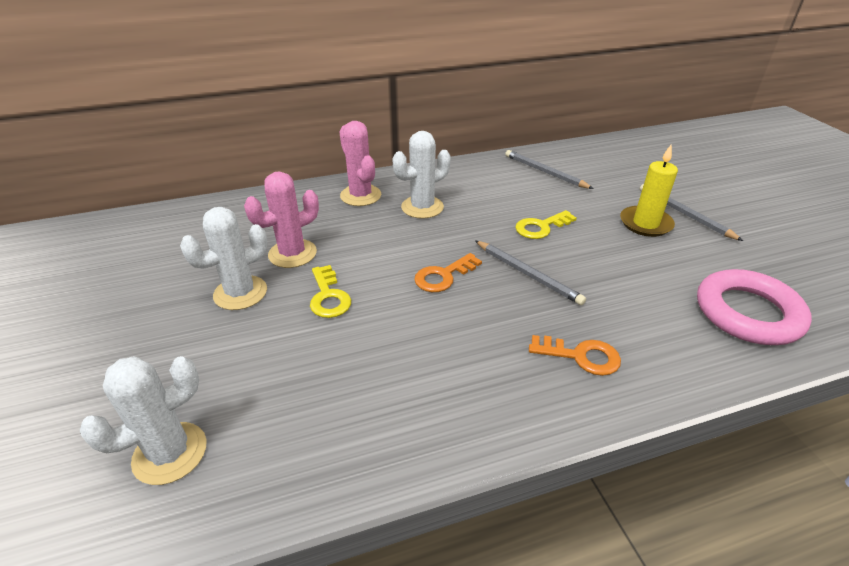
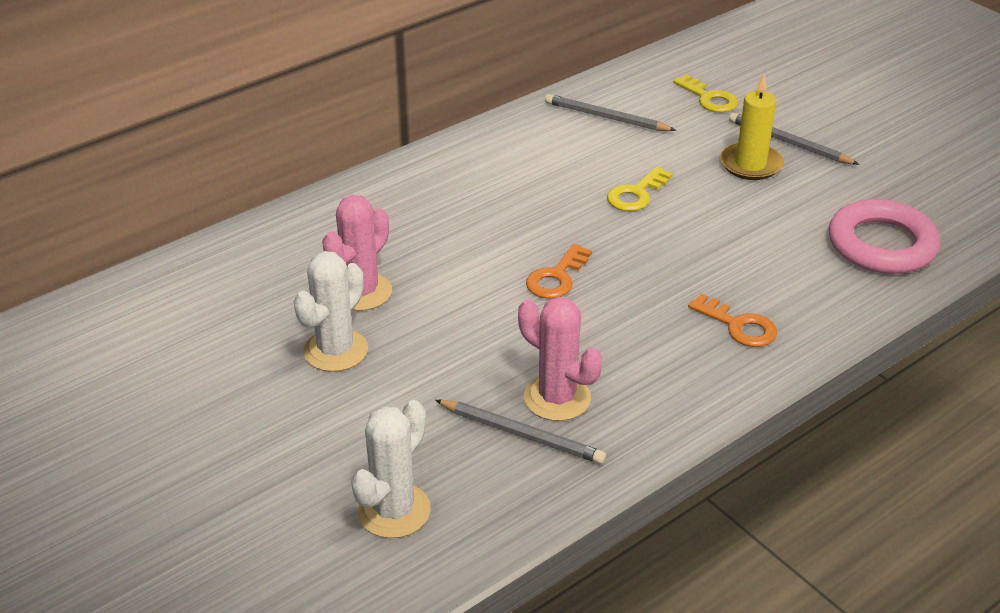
camera: 20 degrees left, 0 degrees up
yellow key [310,265,351,318] -> yellow key moved to [673,74,738,113]
pink cactus [339,121,381,206] -> pink cactus moved to [518,297,602,421]
white cactus [392,131,451,219] -> none
grey pencil [475,241,586,305] -> grey pencil moved to [435,400,606,464]
orange key [529,335,621,376] -> orange key turned 45 degrees clockwise [688,294,777,347]

